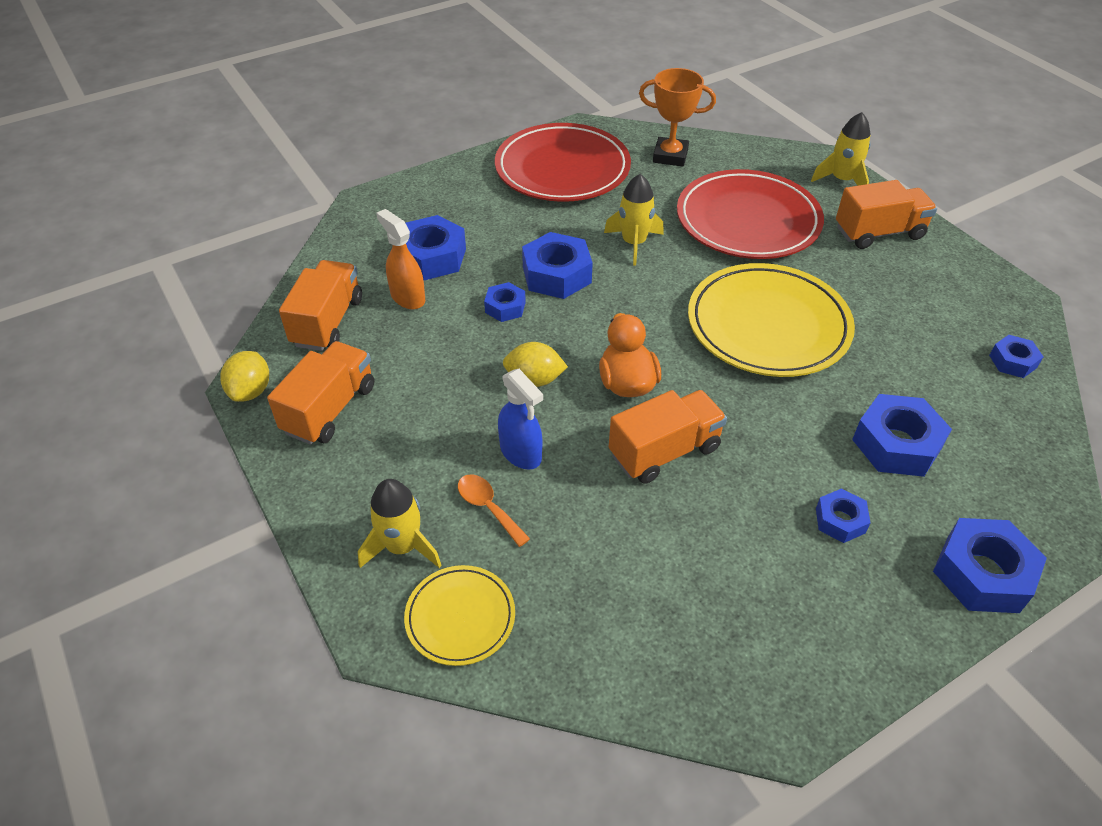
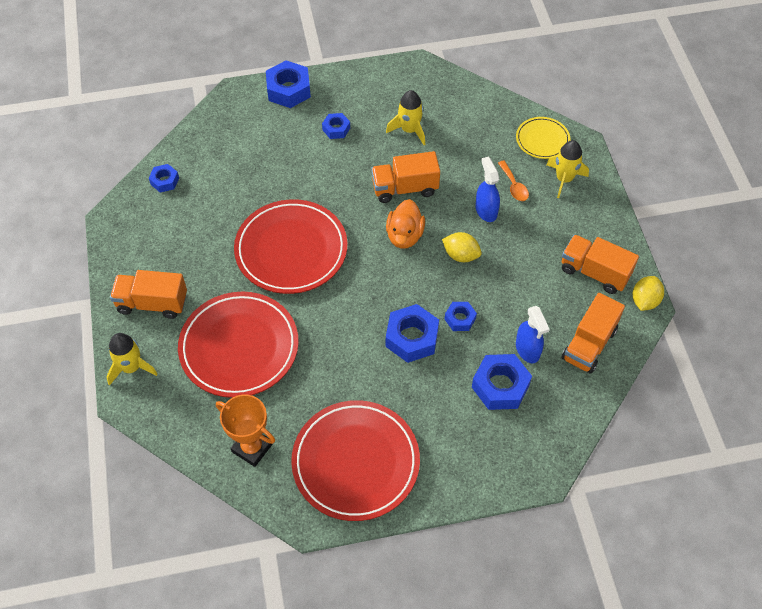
camera: 160 degrees left, 10 degrees up
orange truck [267,341,374,445] -> orange truck turned 75 degrees clockwise [562,235,639,294]
orange spray bottle [376,209,425,309] -> blue spray bottle [516,306,550,363]
yellow rocket [604,174,664,266] -> yellow rocket moved to [386,90,425,145]
yellow plate [688,263,855,377] -> red plate [234,199,347,294]
blue nut [852,394,952,477] -> none

